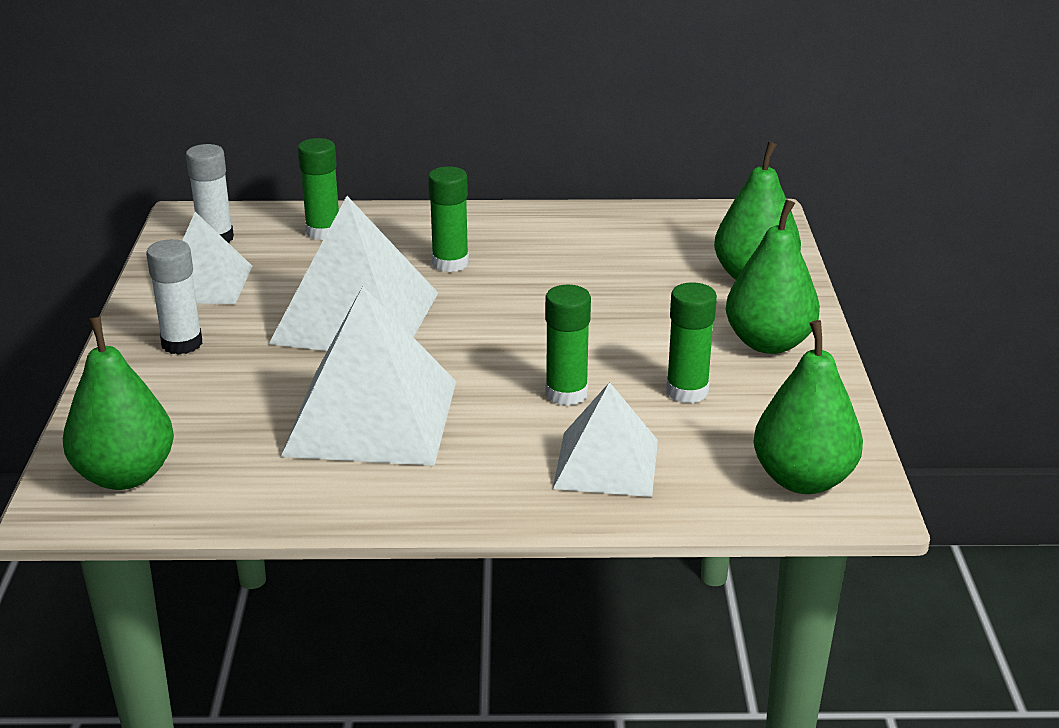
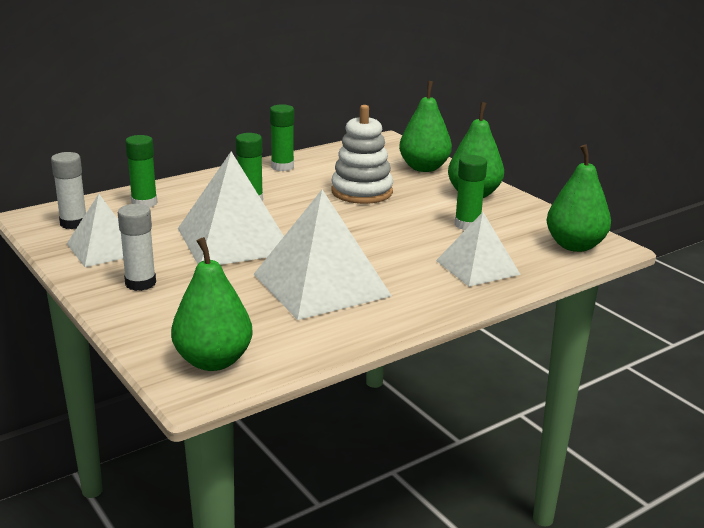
camera: 35 degrees left, 5 degrees down
green glue stick [545,285,591,406] -> green glue stick moved to [270,104,294,171]
none -> white stacking toy [332,105,393,204]

